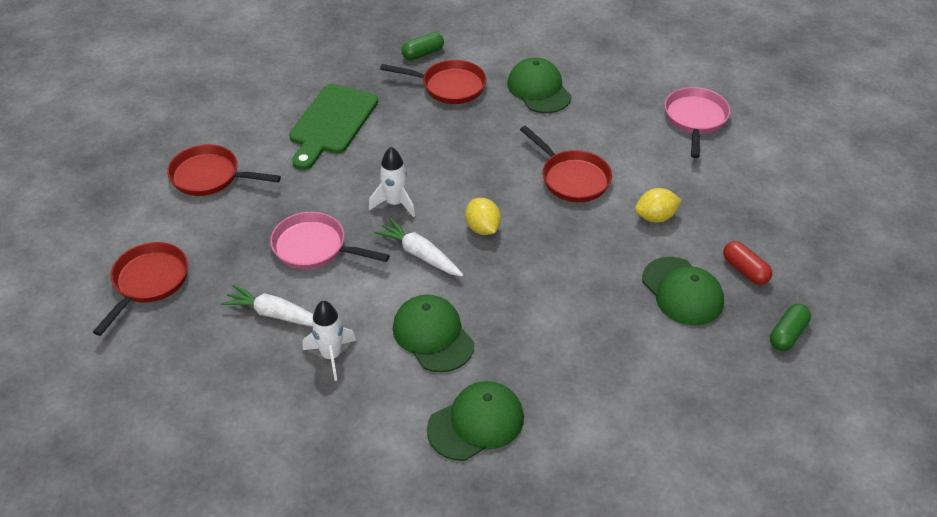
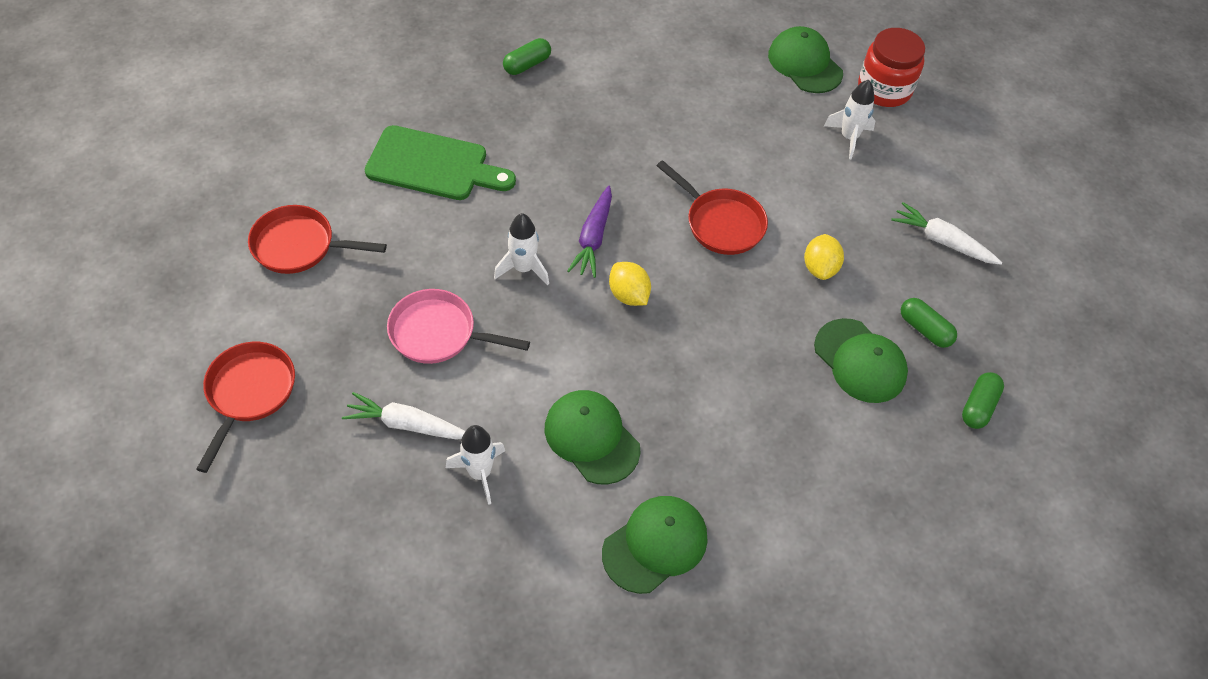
camera: 10 degrees left, 10 degrees up
green cutting board [289,84,378,170] -> green cutting board turned 90 degrees counterclockwise [364,125,516,200]
white carrot [374,218,463,276] -> white carrot moved to [891,202,1002,265]
red pan [380,60,487,104] -> none
green cap [507,58,572,113] -> green cap moved to [768,26,843,93]
yellow lemon [635,188,682,223] -> yellow lemon turned 60 degrees counterclockwise [804,234,844,280]
pink pan [664,87,731,158] -> white rocket [824,79,875,159]
red capsule [723,241,772,285] -> green capsule [901,298,957,348]
none -> purple carrot [567,186,612,278]
none -> red jar [858,28,925,107]

